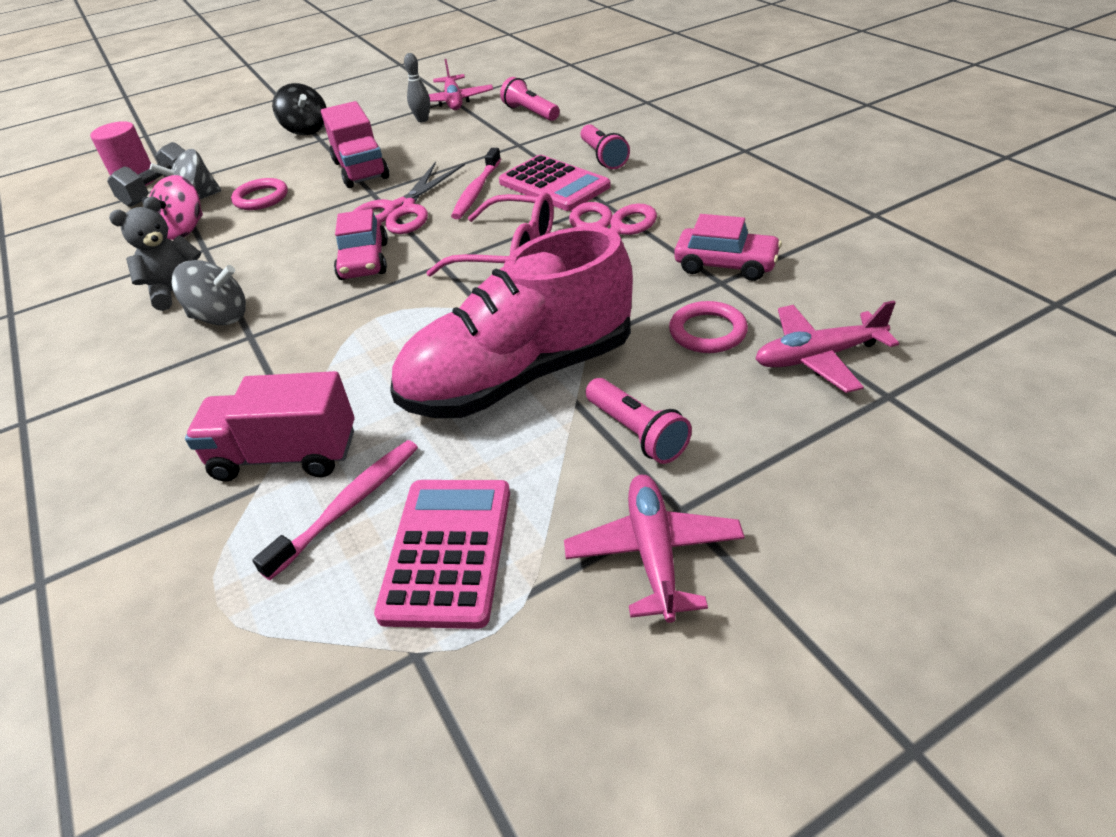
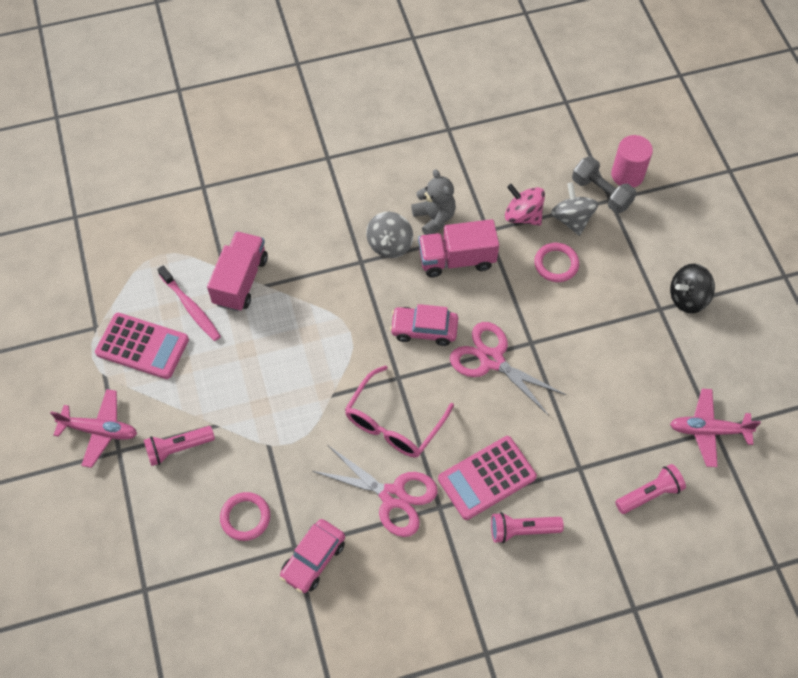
camera: 100 degrees right, 20 degrees up
pink truck [321,101,389,188] -> pink truck moved to [418,219,499,277]
pink shoe [390,226,633,418] -> none
grey bowling pin [404,53,430,122] -> none
pink toothbrush [451,148,501,219] -> none
pink plane [755,300,899,393] -> none

